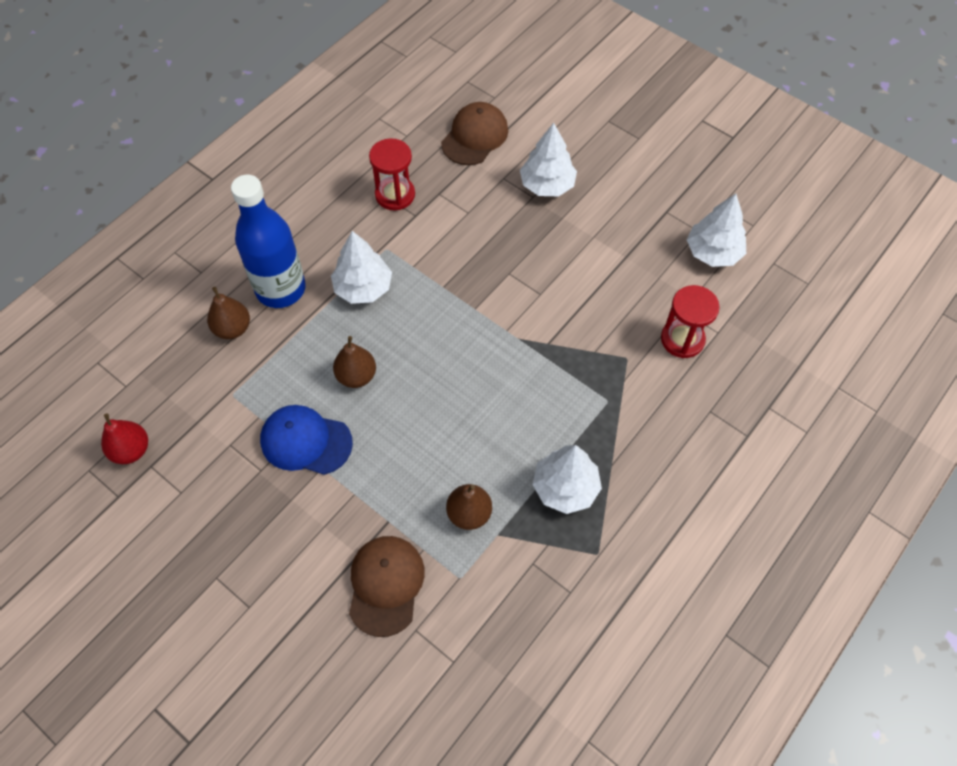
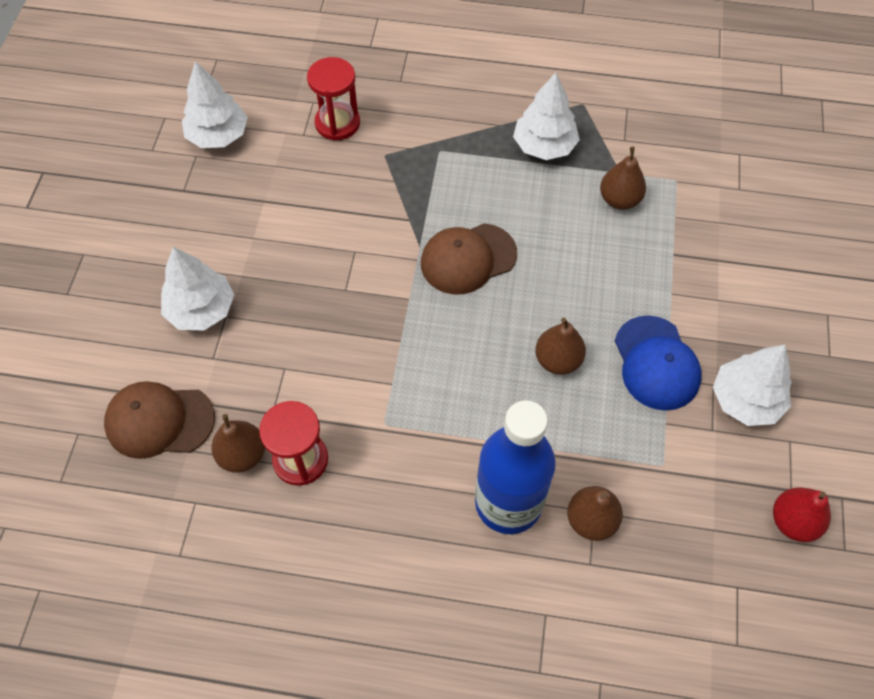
camera: 120 degrees left, 0 degrees up
white tree [331,231,392,304] -> white tree moved to [713,345,792,426]
brown cap [349,536,424,637] -> brown cap moved to [421,223,517,295]
none -> brown pear [211,414,265,473]

